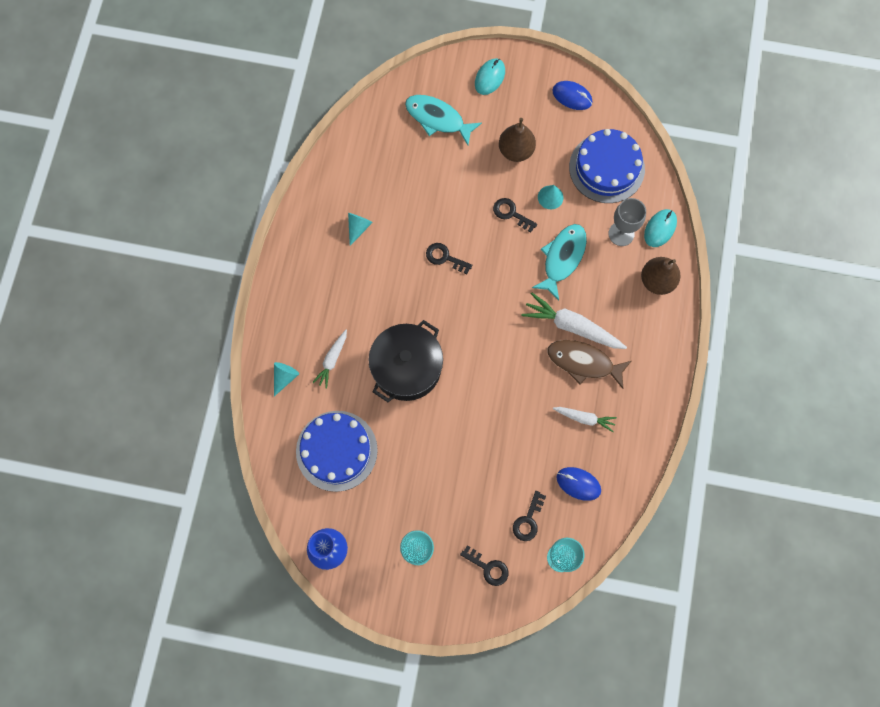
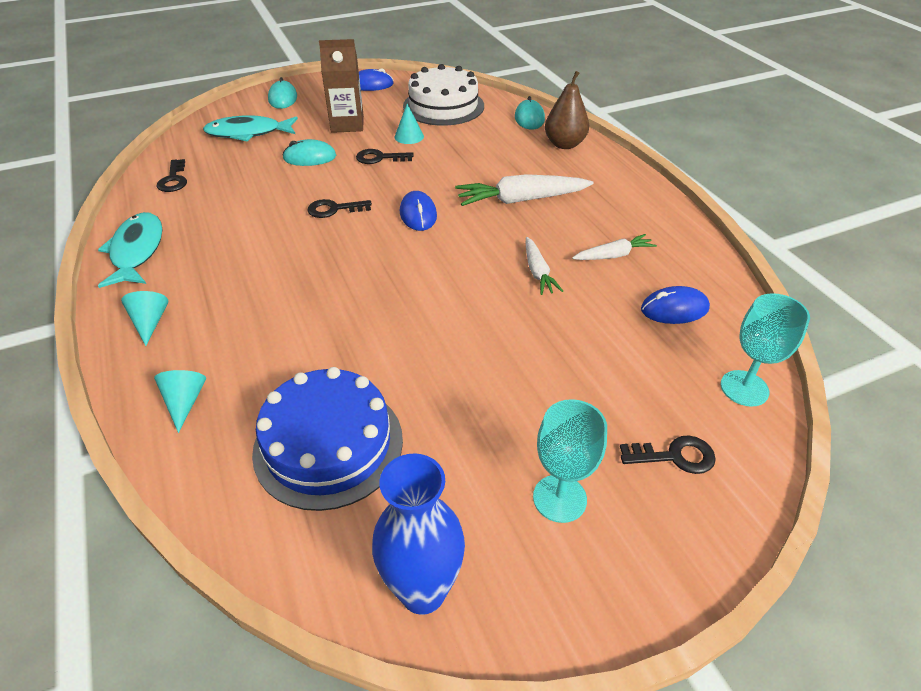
camera: 35 degrees left, 30 degrees down
white carrot [312,330,347,389] -> white carrot moved to [526,237,563,295]
turquoise cone [348,213,373,246] -> turquoise cone moved to [121,291,169,346]
black pot [368,320,443,402] -> none
brown pear [499,118,536,162] -> brown carton [319,39,364,133]
black key [513,491,546,541] -> black key moved to [157,159,187,192]
turquoise fish [532,224,587,300] -> turquoise fish moved to [98,212,162,288]
brown fish [548,340,631,389] -> none
blue cake [569,129,645,203] -> white cake [403,64,484,126]
grey goblet [608,198,646,246] -> none
none -> turquoise mouse [282,139,336,166]
none -> blue mouse [400,191,437,231]

